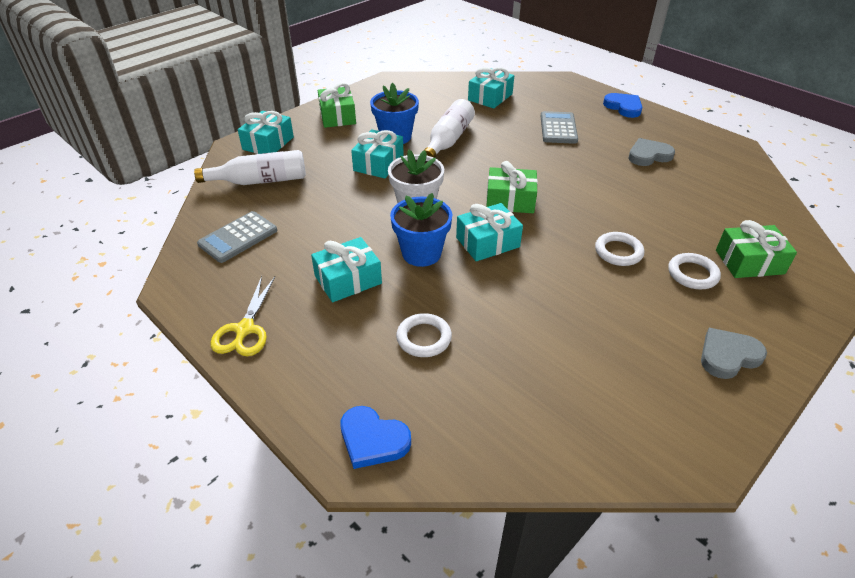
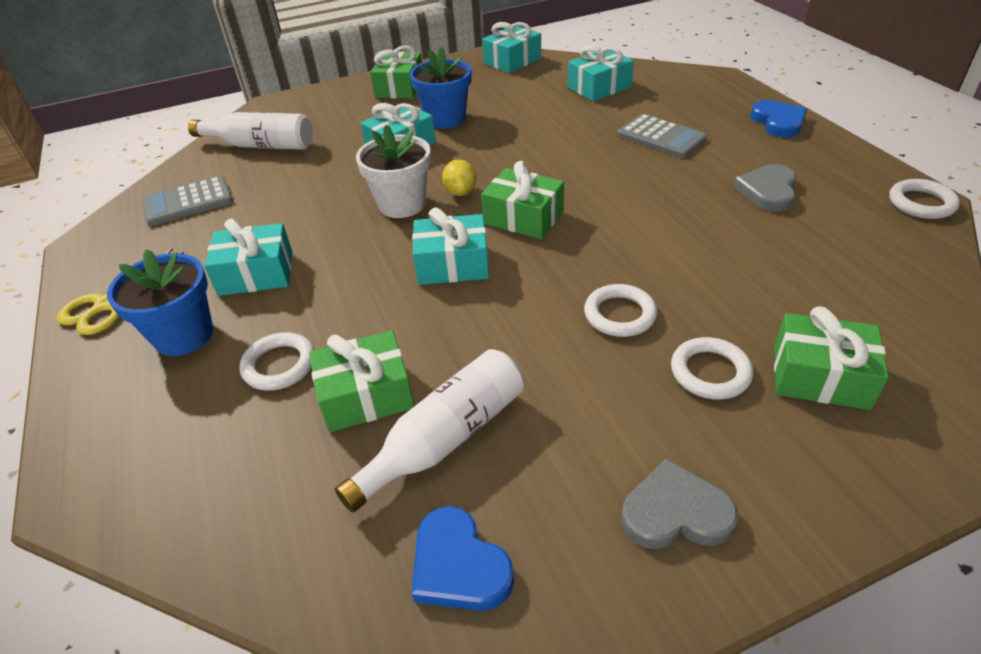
camera: 25 degrees right, 0 degrees up
turquoise gift [238,111,294,154] -> turquoise gift moved to [482,22,541,73]
blue heart [340,406,411,469] -> blue heart moved to [412,506,514,611]
blue flower pot [390,193,452,267] -> blue flower pot moved to [107,249,213,356]
white bottle [424,99,475,158] -> white bottle moved to [335,349,524,513]
grey calculator [541,111,578,144] -> grey calculator turned 105 degrees clockwise [617,114,707,158]
grey heart [628,138,675,166] -> grey heart turned 75 degrees counterclockwise [733,164,797,212]
none -> green gift [309,330,414,432]
none -> yellow lemon [442,160,476,196]
none -> white ring [889,179,960,219]

